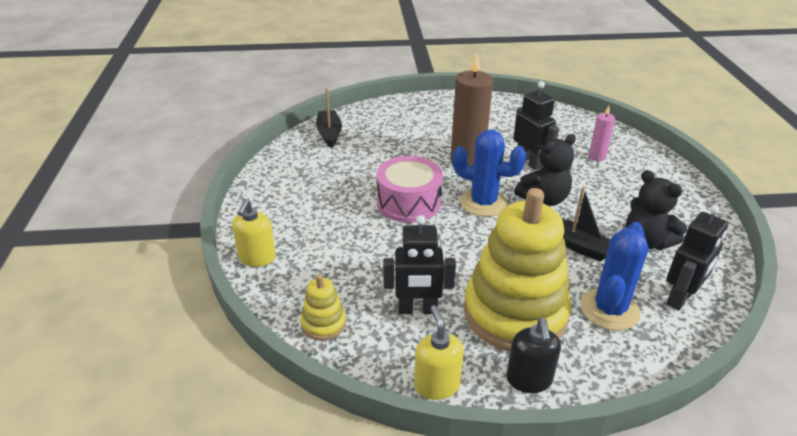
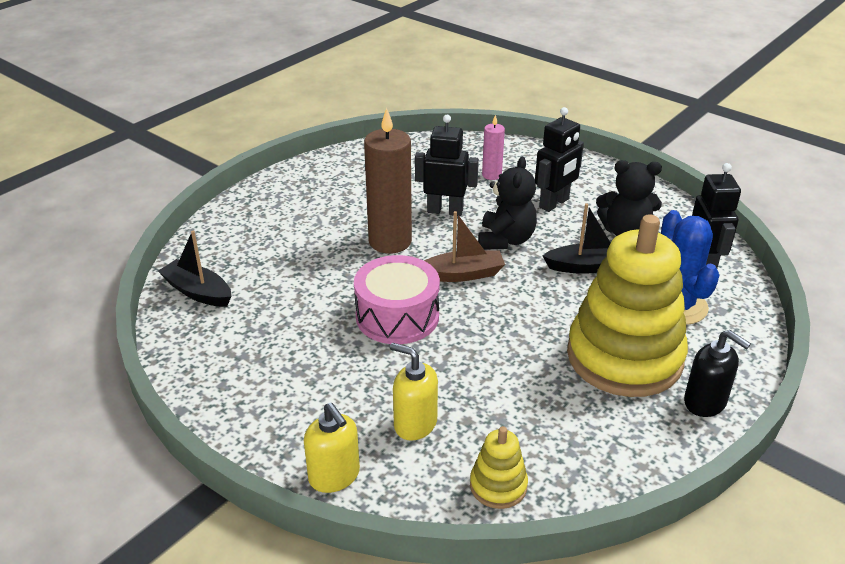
camera: 45 degrees left, 0 degrees up
black robot [383,215,456,314] -> black robot moved to [535,107,584,212]
yellow soap dispenser [414,305,464,400] -> yellow soap dispenser moved to [390,343,438,441]
blue cactus [452,130,526,217] -> brown boat [424,211,505,282]

